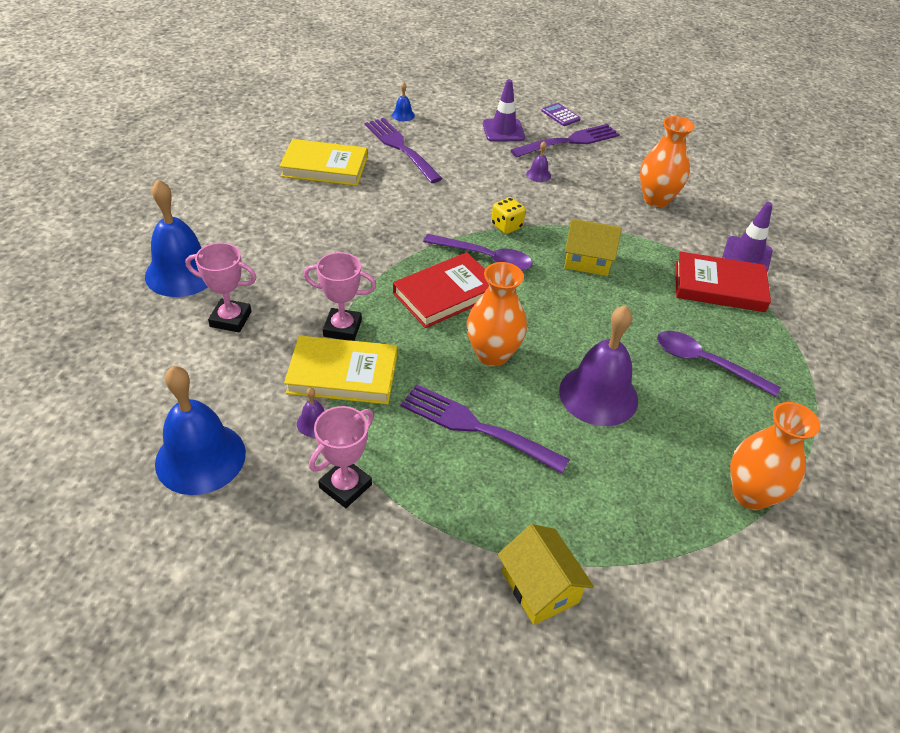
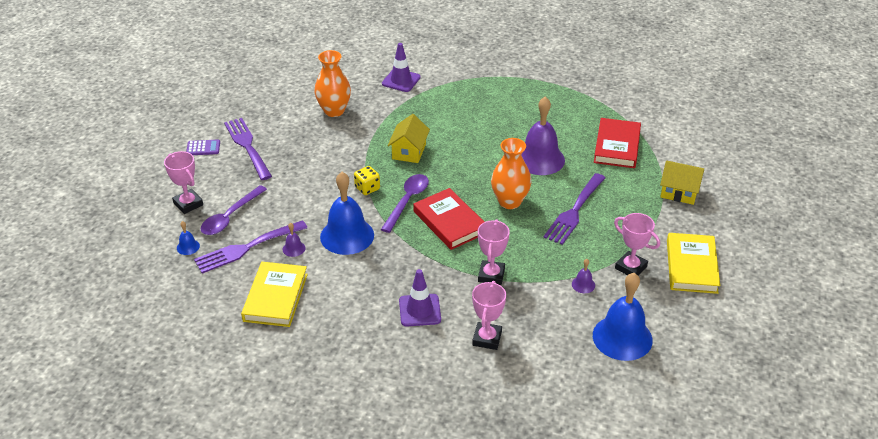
camera: 85 degrees left, 5 degrees down
blue bell [145,179,208,297] -> blue bell moved to [320,172,374,255]
yellow book [284,336,397,404] -> yellow book moved to [667,233,720,294]
purple traffic cone [483,79,525,142] -> purple traffic cone moved to [399,269,441,326]
yellow house [497,524,594,625] -> yellow house turned 45 degrees clockwise [660,161,704,205]
purple bell [526,141,551,182] -> purple bell moved to [283,223,305,257]
purple calculator [541,103,581,126] -> purple calculator turned 150 degrees counterclockwise [186,139,220,155]
purple spoon [657,331,781,397] -> purple spoon moved to [201,185,267,235]
red book [676,251,771,312] -> red book moved to [594,118,641,168]
orange vase [730,402,820,510] -> none
none -> pink trophy [164,151,203,214]

